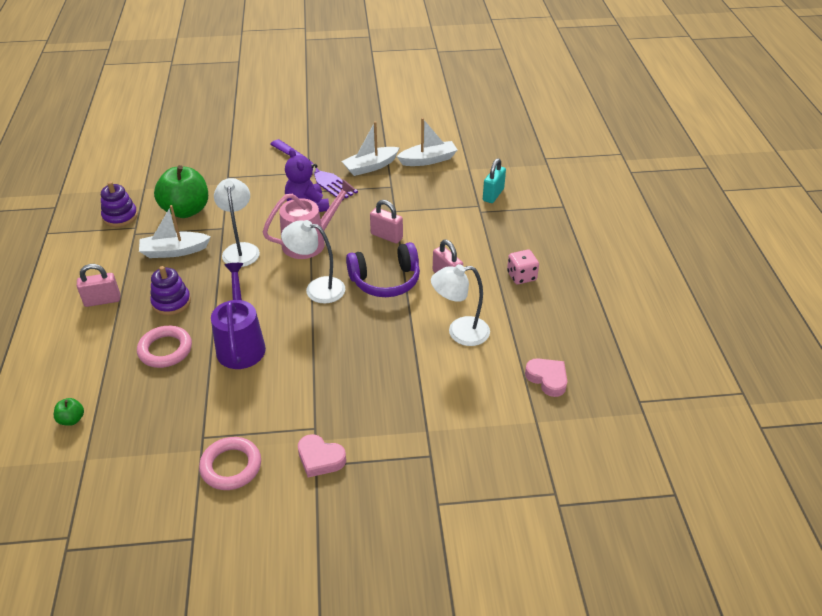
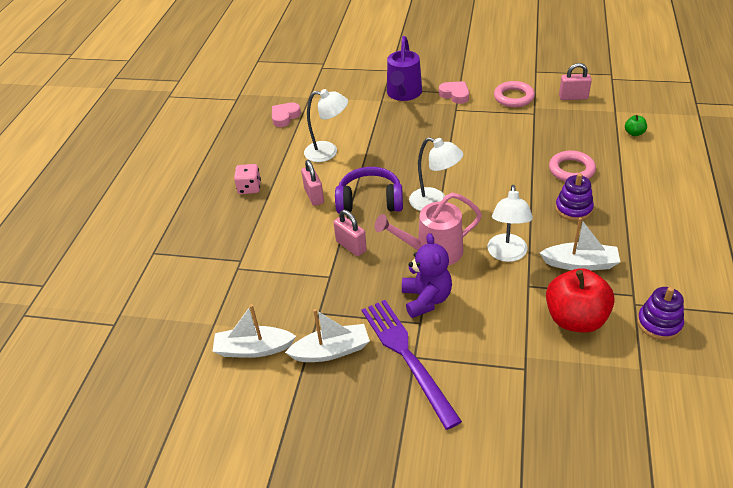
camera: 160 degrees left, 0 degrees up
pink padlock [77,264,120,307] -> pink padlock moved to [559,63,592,100]
green apple [154,165,208,218] -> red apple [546,268,615,333]
purple watering can [211,263,266,369] -> purple watering can moved to [387,36,422,101]
turquoise padlock [483,158,506,203] -> none
pink heart [525,358,567,397] -> pink heart turned 60 degrees clockwise [272,102,301,127]

